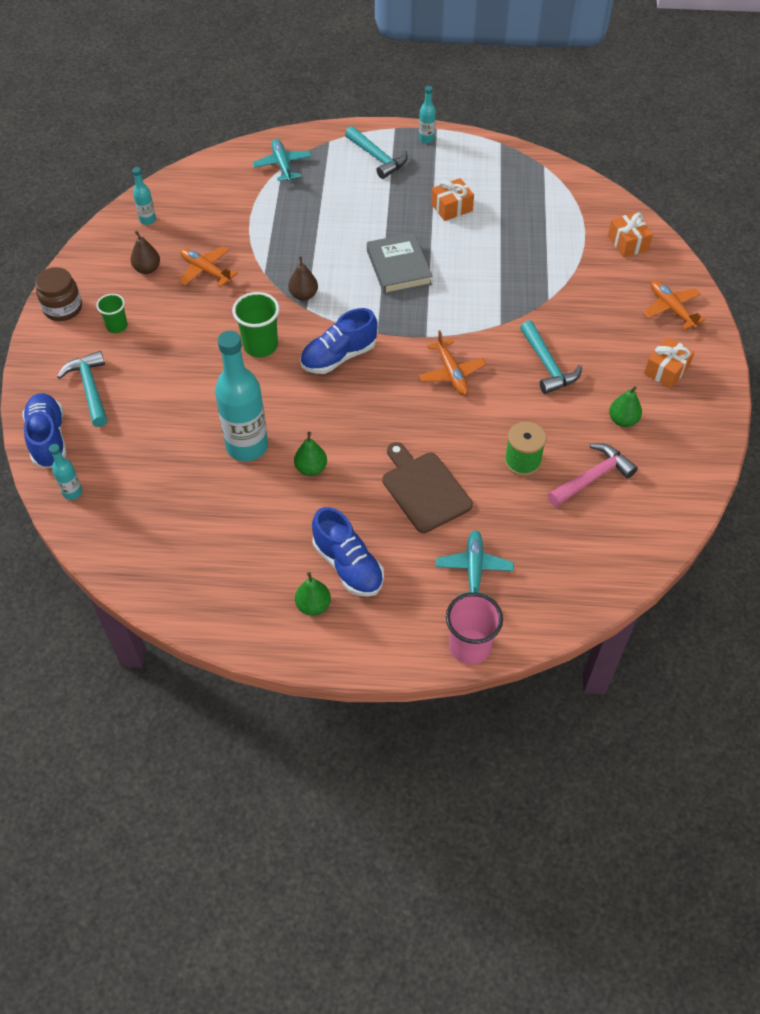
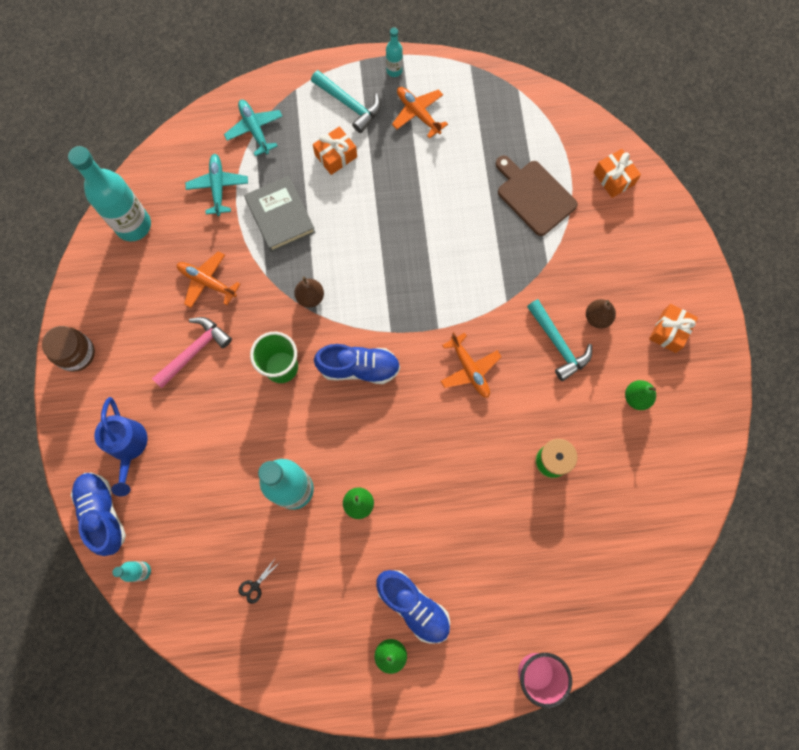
camera: 10 degrees left, 20 degrees up
turquoise hammer [57,351,107,427] -> blue watering can [94,397,148,496]
green cup [96,294,127,333] -> none
brown pear [131,231,160,274] -> brown pear moved to [586,299,616,328]
turquoise bottle [132,167,156,225] -> turquoise bottle [68,146,151,241], size x2.18
blue shoe [300,308,378,374] -> blue shoe turned 135 degrees counterclockwise [314,344,400,384]
grey book [367,233,433,295] -> grey book moved to [244,176,316,252]
brown cutting board [382,442,473,533] -> brown cutting board moved to [496,156,578,236]
orange gift [431,178,474,221] -> orange gift moved to [313,126,357,175]
turquoise plane [436,530,514,597] -> turquoise plane moved to [185,154,248,216]
pink hammer [548,443,638,507] -> pink hammer moved to [152,317,232,388]
orange plane [644,280,706,330] -> orange plane moved to [392,87,448,138]
none -> black scissors [239,559,279,604]

